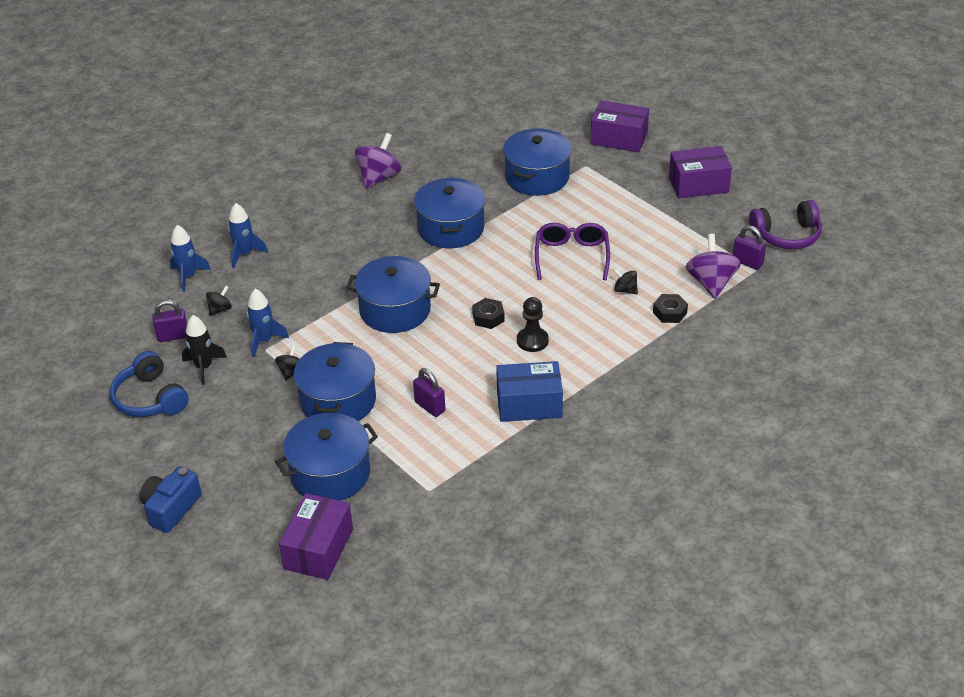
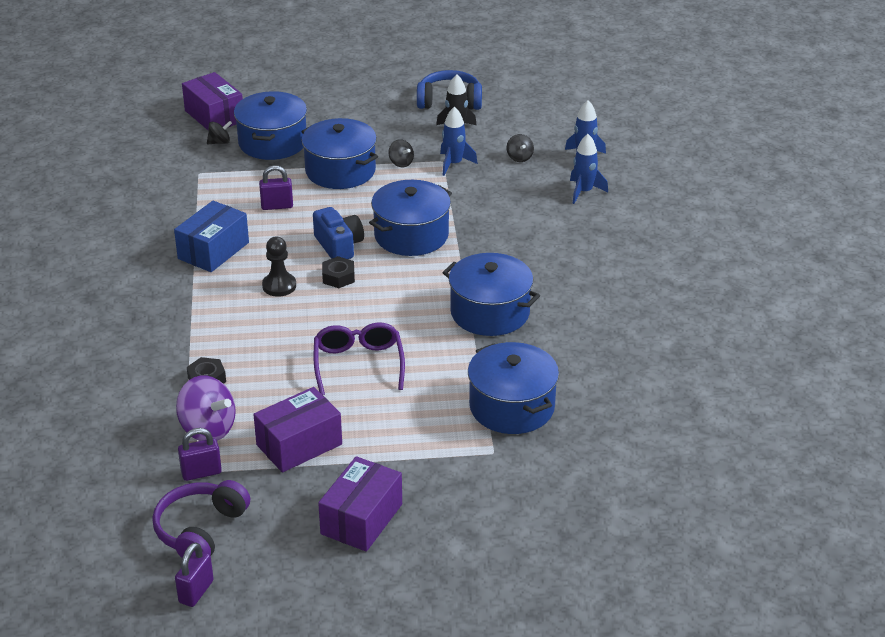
camera: 125 degrees right, 5 degrees down
blue camera [140,467,201,533] -> blue camera moved to [313,207,364,259]
purple padlock [153,300,187,342] -> purple padlock moved to [175,542,214,607]
purple spinning top [355,133,401,189] -> none
purple glasses [535,223,610,280] -> purple glasses turned 135 degrees counterclockwise [314,323,405,395]
purple box [590,100,649,152] -> purple box moved to [253,387,342,473]
black spinning top [613,268,638,294] -> black spinning top moved to [207,121,232,144]

